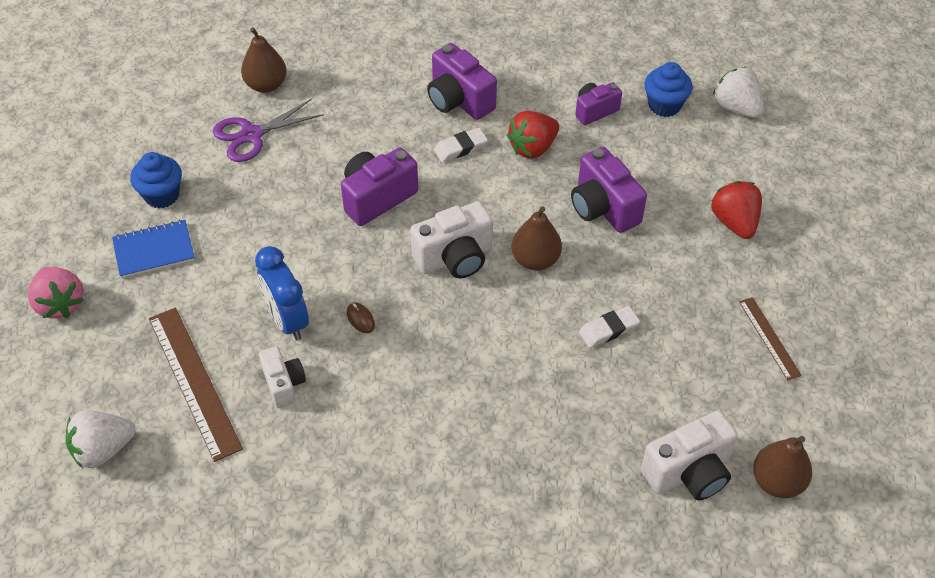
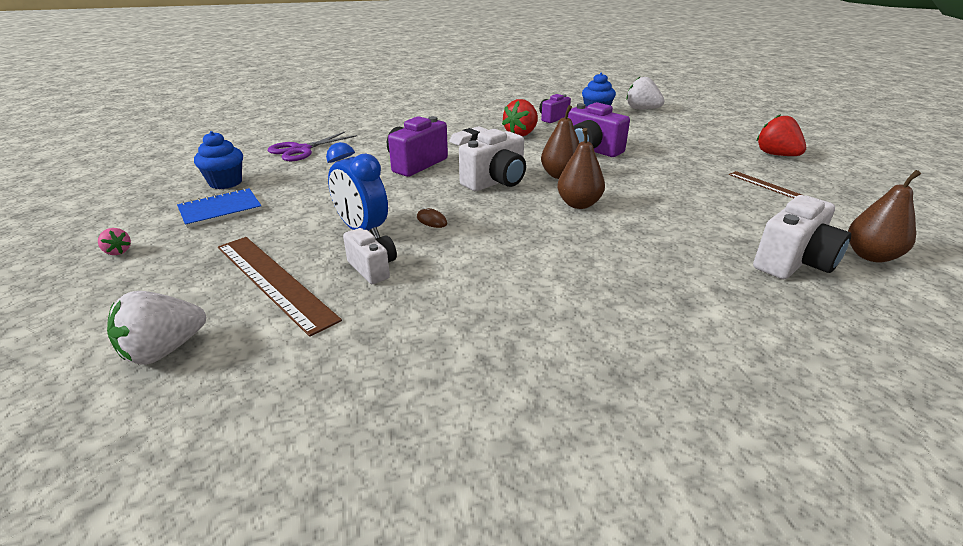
camera: 15 degrees left, 20 degrees down
pink strawberry [28,267,84,319] -> pink strawberry [98,228,131,255], size x0.49
brown pear [241,28,287,93] -> brown pear moved to [557,128,605,209]
purple camera [427,43,497,120] -> none
white eraser [579,306,640,348] -> none
red strawberry [711,181,762,239] -> red strawberry moved to [757,114,806,156]

